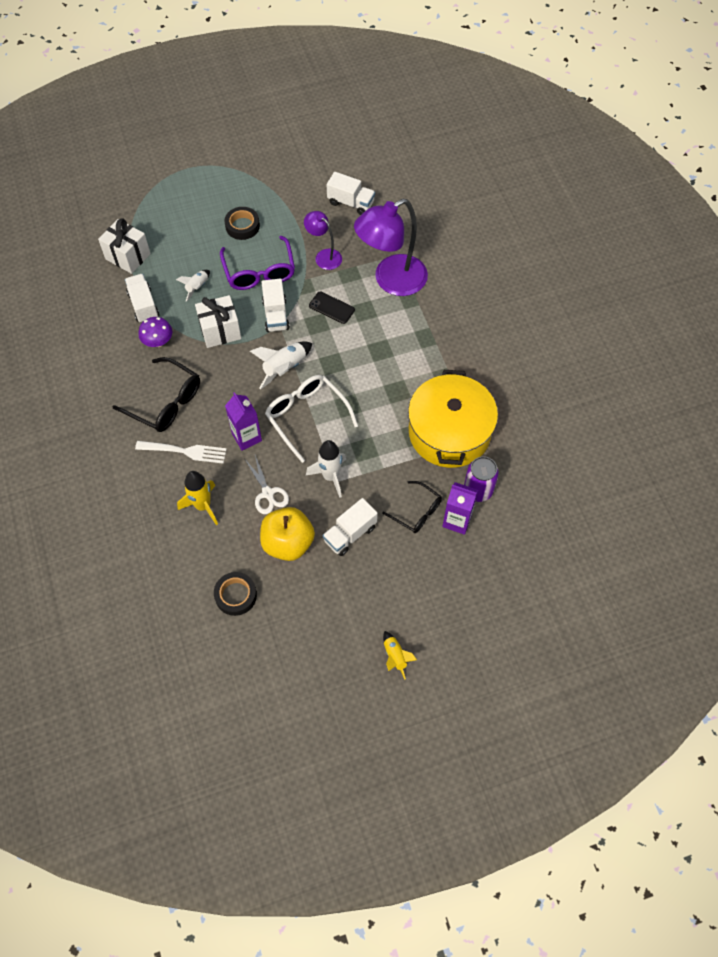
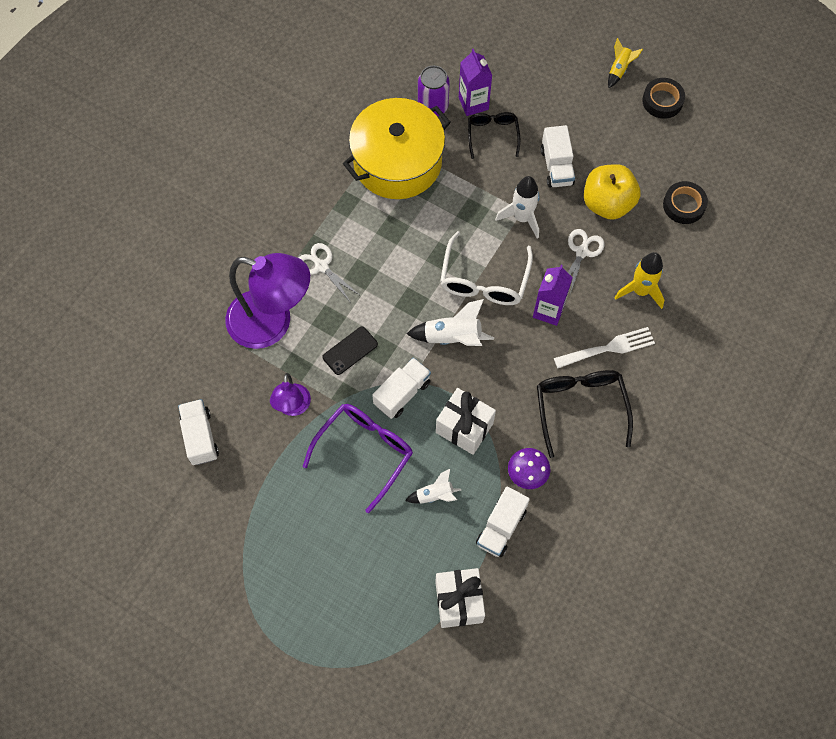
camera: 130 degrees left, 5 degrees up
white fork [135,441,227,464] -> white fork turned 105 degrees clockwise [554,327,655,368]
black tape [224,207,260,240] -> black tape moved to [642,78,685,119]
black phone [309,291,355,324] -> black phone turned 60 degrees clockwise [322,327,378,375]
white truck [323,498,378,556] -> white truck turned 75 degrees clockwise [541,125,575,188]
none -> white scissors [299,243,359,303]

